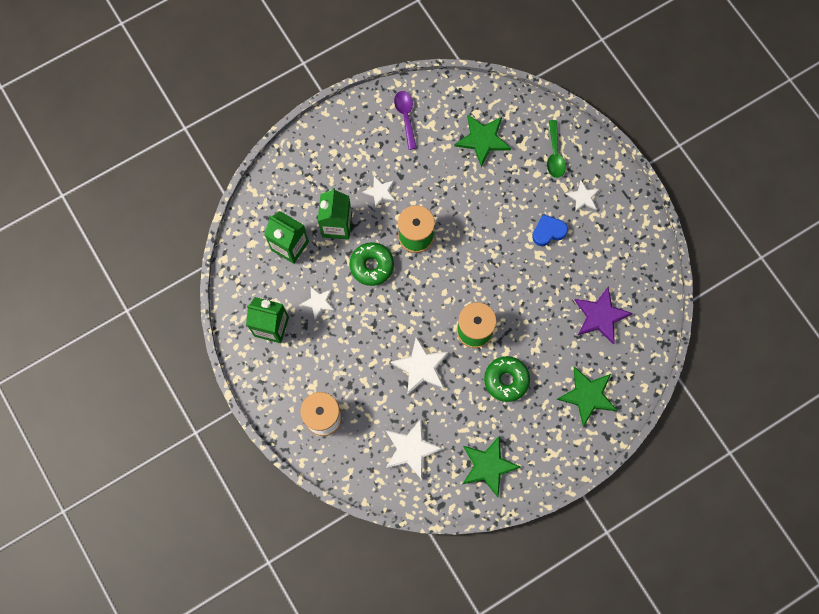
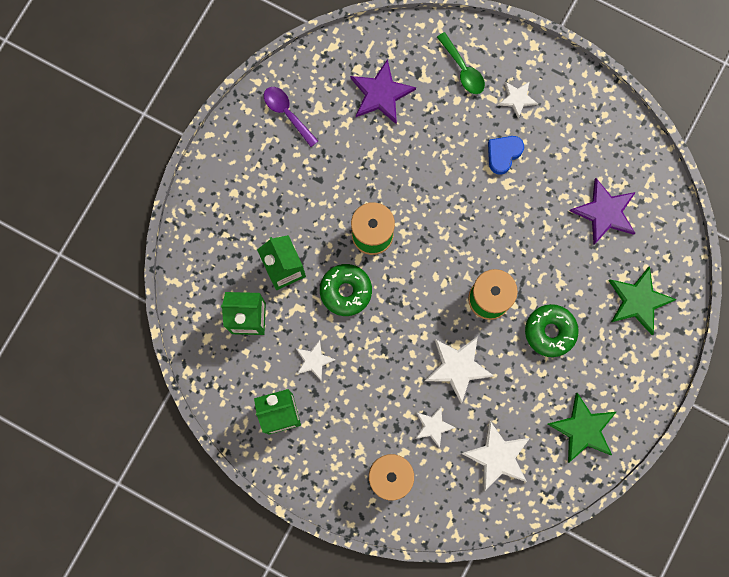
camera: 30 degrees left, 5 degrees up
white star [362,176,395,208] -> white star moved to [415,406,456,448]
green star [454,114,511,167] -> purple star [350,59,416,125]

